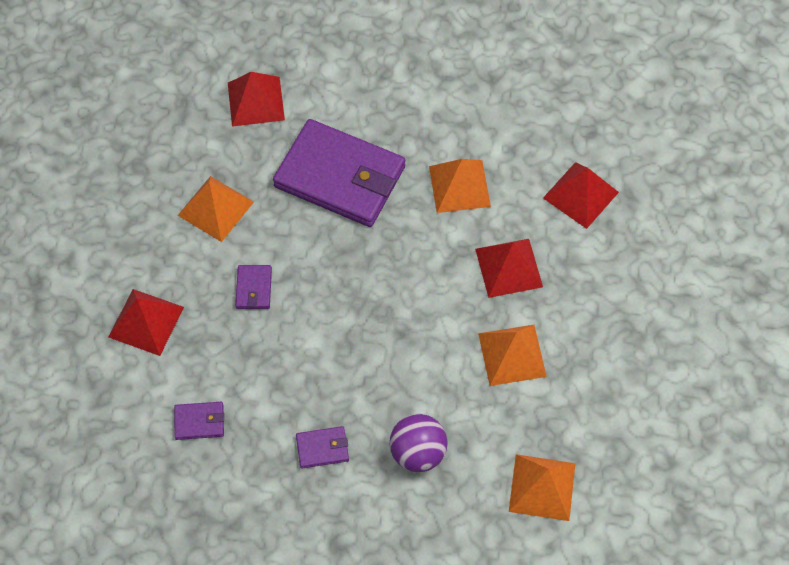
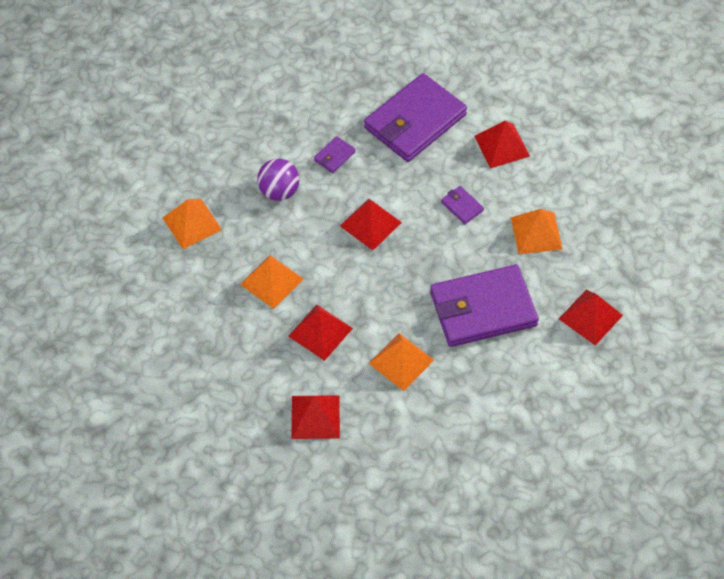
camera: 140 degrees right, 5 degrees down
purple wallet [174,402,224,440] -> purple wallet [364,73,467,162], size x2.47
none -> red pyramid [340,199,402,250]

